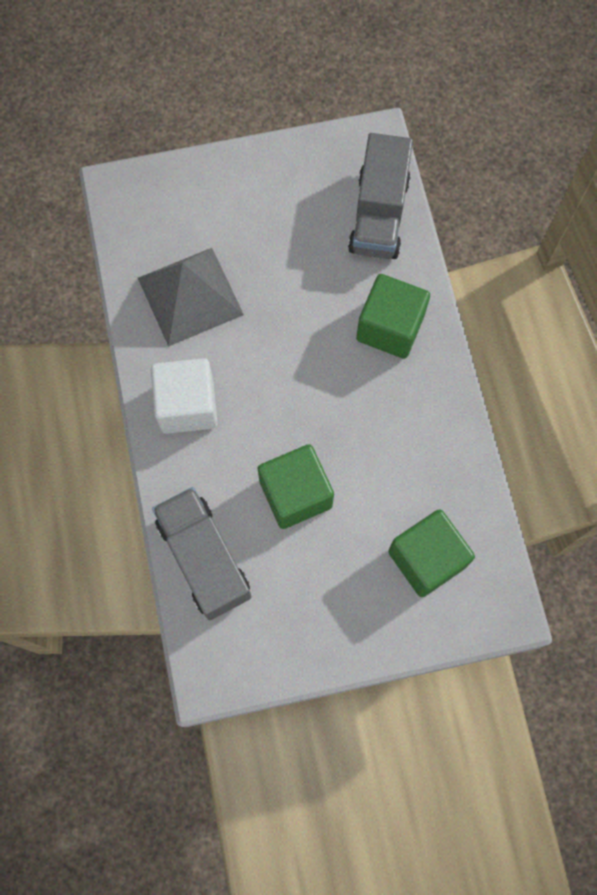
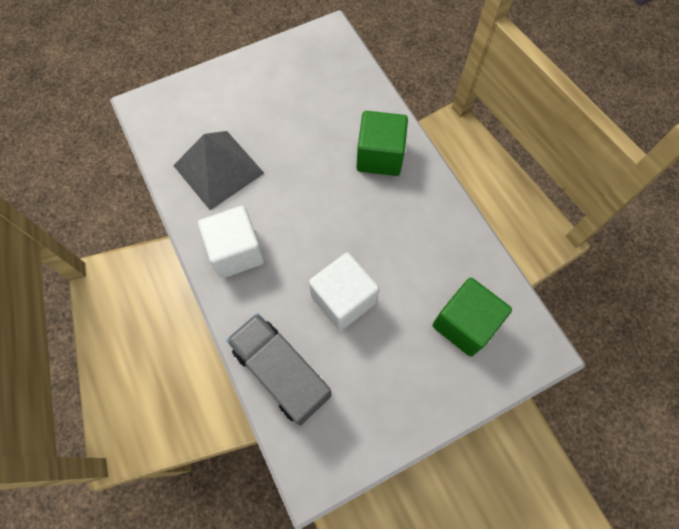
camera: 15 degrees left, 5 degrees down
green cube [258,444,334,529] -> white cube [309,252,379,331]
grey truck [348,133,413,259] -> none

